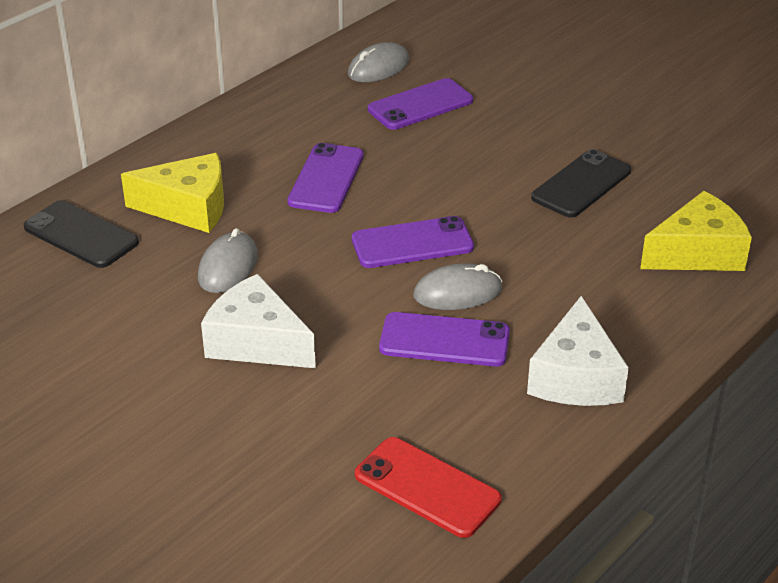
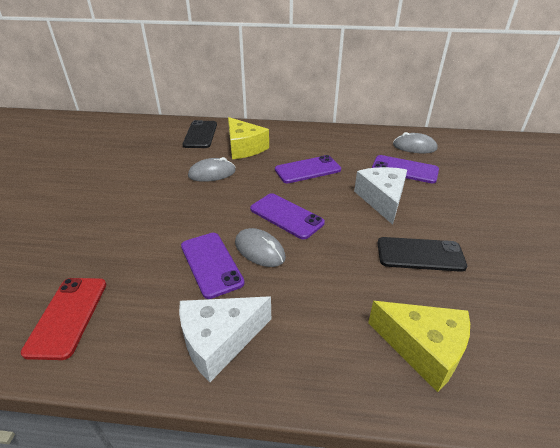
camera: 55 degrees right, 0 degrees up
white cheese [201,274,316,368] -> white cheese moved to [354,167,407,225]

